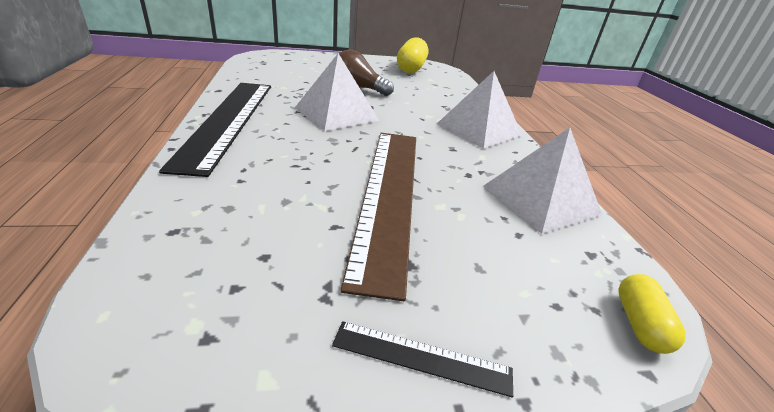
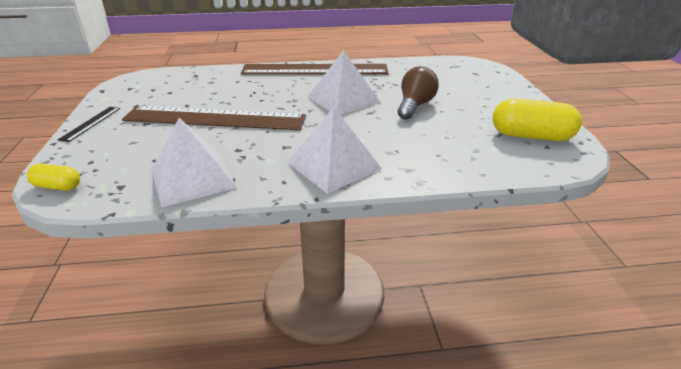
camera: 95 degrees right, 0 degrees up
black ruler [159,83,271,177] -> brown ruler [241,64,389,75]

